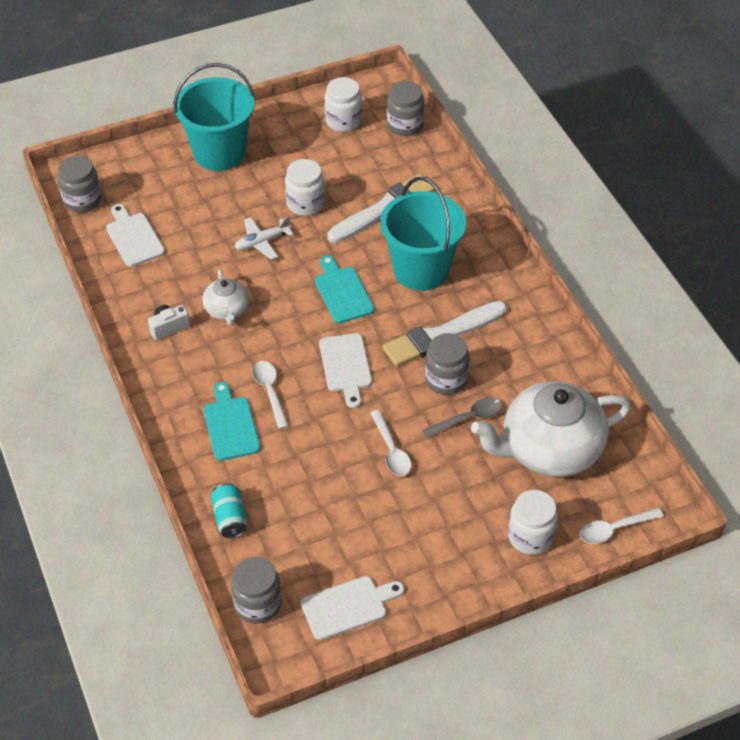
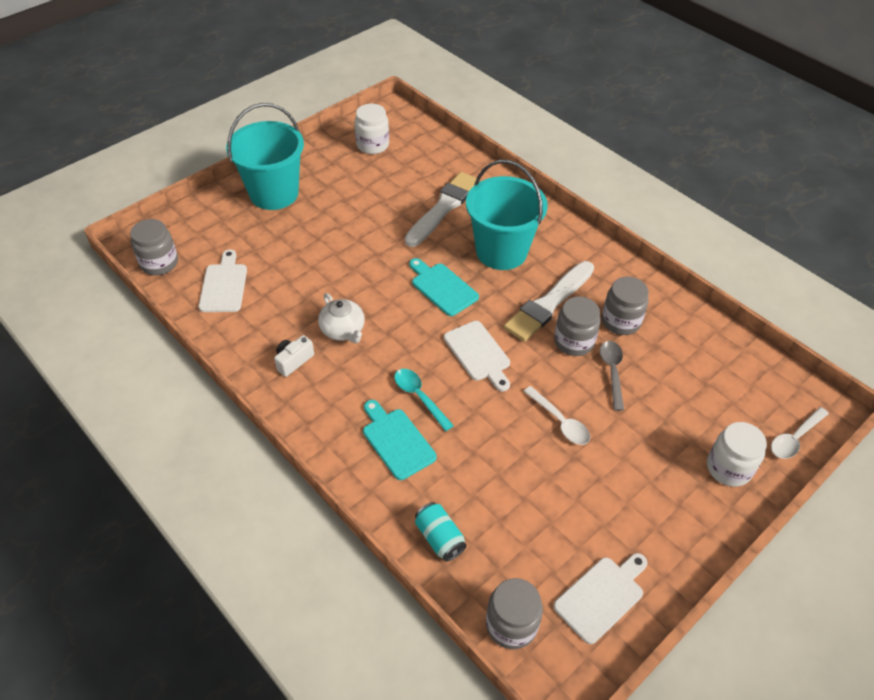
camera: 20 degrees left, 0 degrees up
white cutting board [106,204,165,267] -> white cutting board turned 45 degrees clockwise [198,249,247,312]
white plane [235,216,294,260] -> none
white spoon [252,361,289,429] -> turquoise spoon [395,369,454,431]
white jar [285,159,325,216] -> none
grey jar [387,81,425,136] -> grey jar moved to [602,276,649,335]
grey spoon [422,398,502,438] -> grey spoon turned 45 degrees counterclockwise [600,341,624,411]
white teapot [471,381,631,477] -> none

